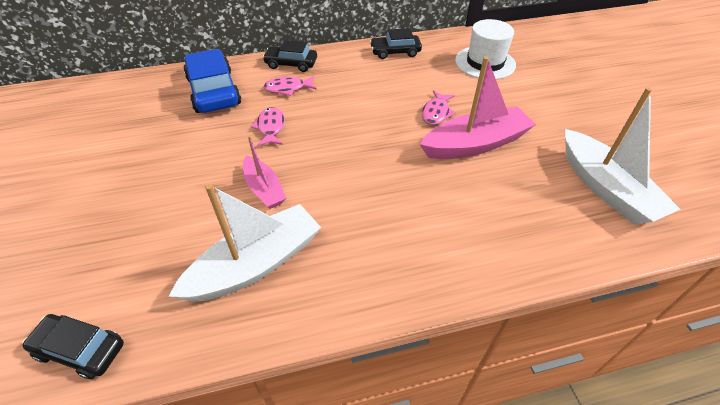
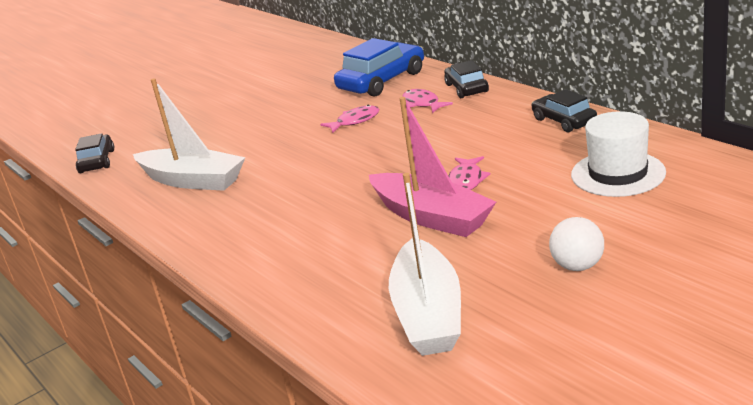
camera: 70 degrees right, 20 degrees down
pink boat [243,136,286,209] -> none
pink fish [422,90,456,125] -> pink fish turned 75 degrees counterclockwise [448,156,490,190]
white boat [565,87,681,225] -> white boat turned 45 degrees counterclockwise [389,173,461,356]
none -> white ball [549,217,604,271]

